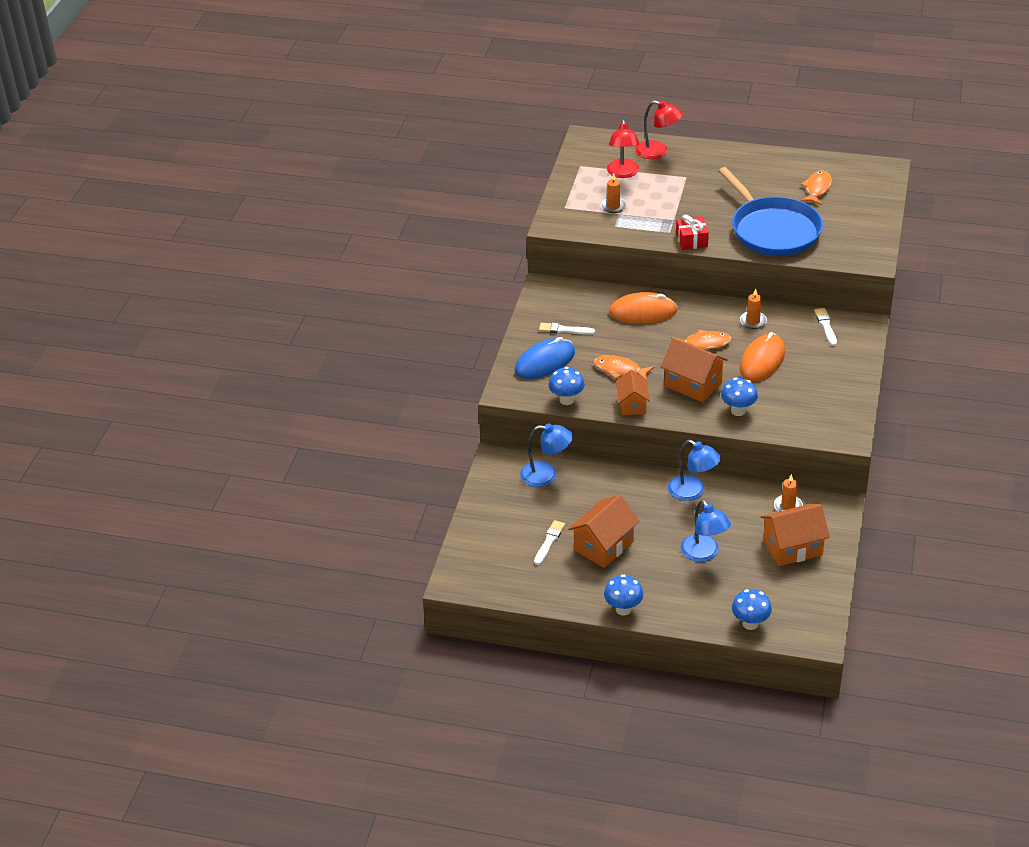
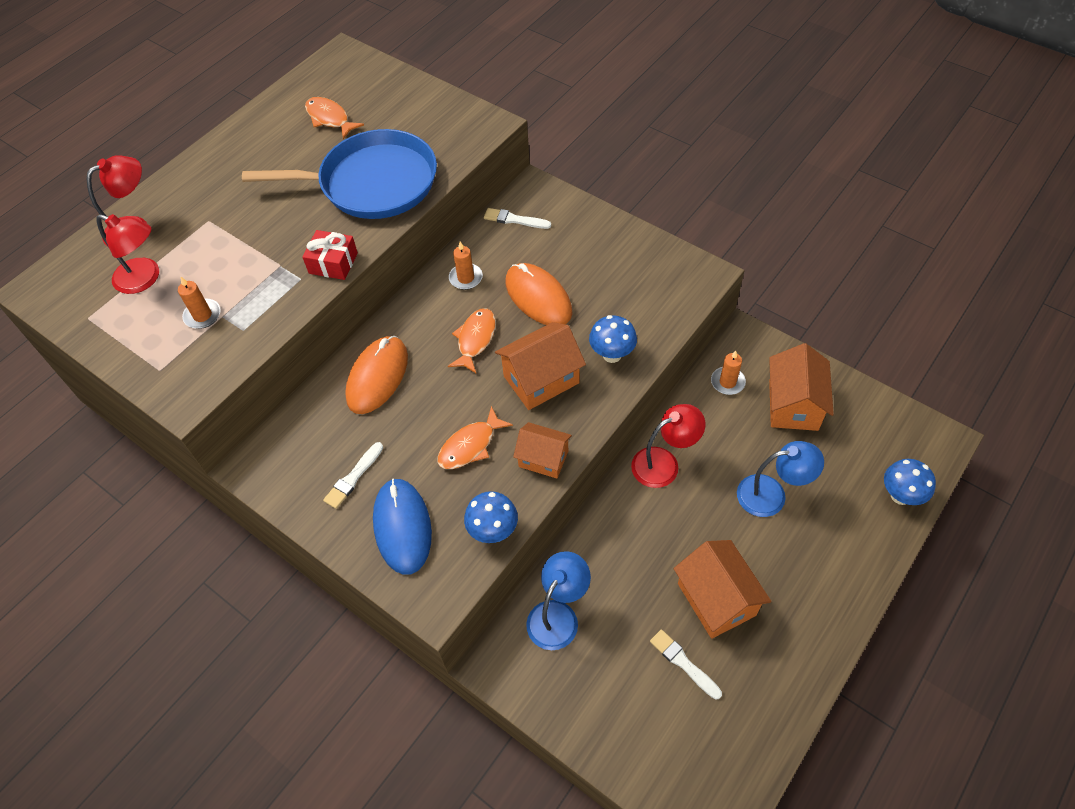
camera: 65 degrees left, 15 degrees up
blue mushroom [604,574,643,615] -> none
blue lamp [668,440,721,501] -> red lamp [631,404,705,488]

